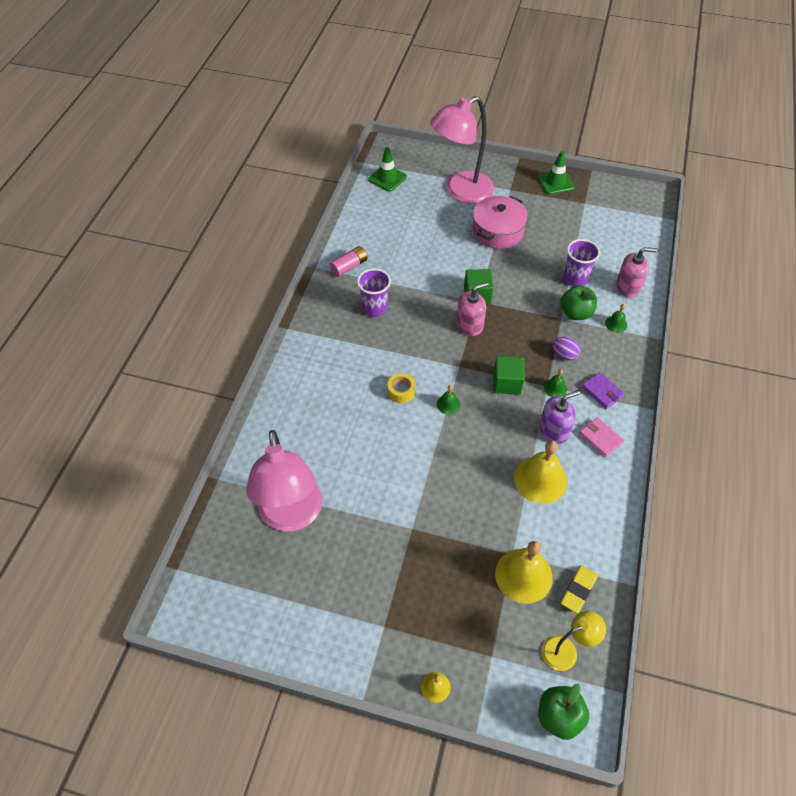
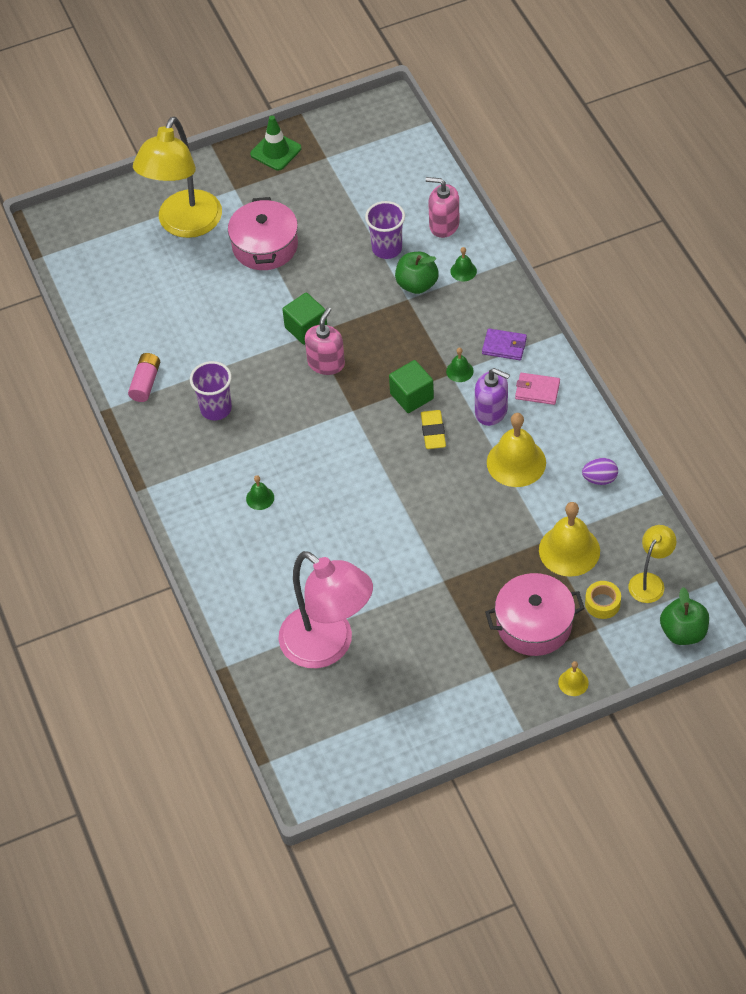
camera: 35 degrees left, 0 degrees up
green traffic cone [368,147,407,192] -> none
yellow tape [388,373,416,403] -> yellow tape moved to [585,581,621,619]
pink lamp [430,96,494,204] -> yellow lamp [133,116,222,238]
green bell [437,385,460,414] -> green bell moved to [246,475,274,510]
purple soap dispenser [539,390,580,444] -> purple soap dispenser turned 90 degrees clockwise [475,368,510,426]
purple egg [552,337,581,361] -> purple egg moved to [582,458,618,485]
yellow eraser [561,566,598,613] -> yellow eraser moved to [421,410,446,449]
pink soap dispenser [616,247,657,298] -> pink soap dispenser turned 120 degrees counterclockwise [426,177,459,238]
none -> pink pot [485,573,585,656]

